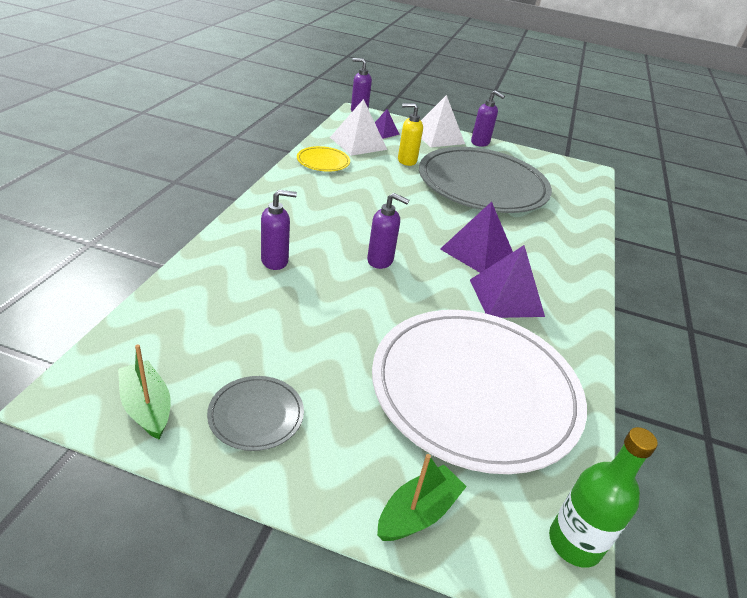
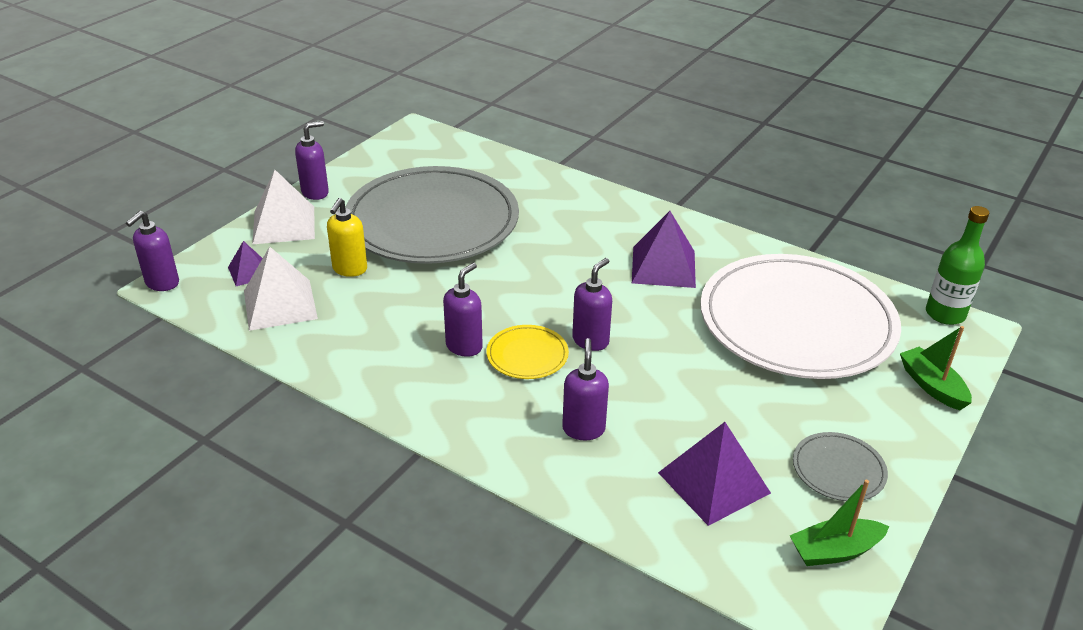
camera: 70 degrees left, 0 degrees up
yellow plate [297,146,350,172] -> yellow plate moved to [486,325,569,379]
purple pyramid [440,201,513,273] -> purple pyramid moved to [658,422,771,526]
none -> purple soap dispenser [443,263,483,357]

